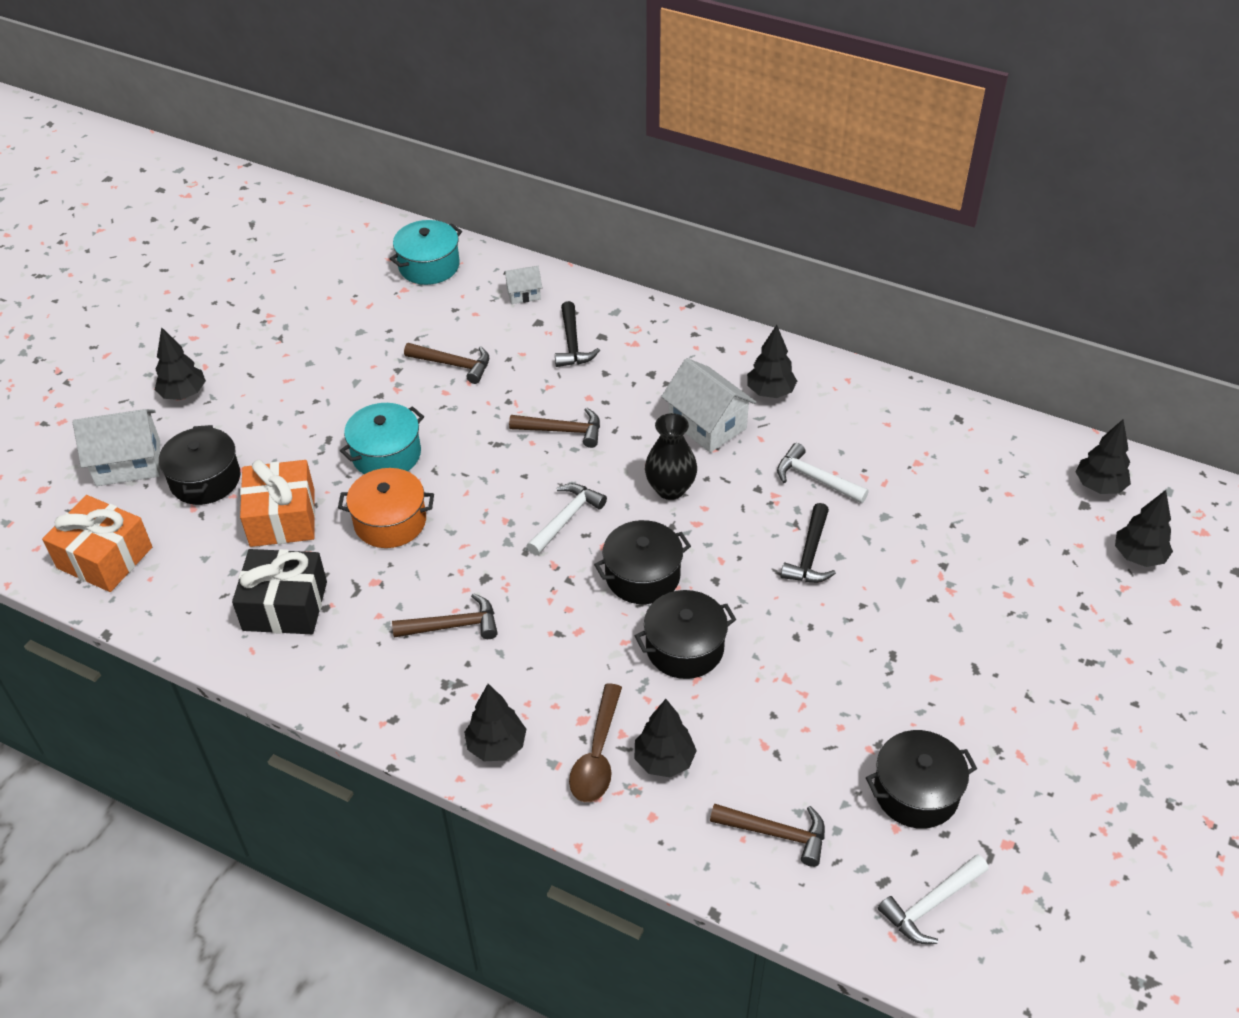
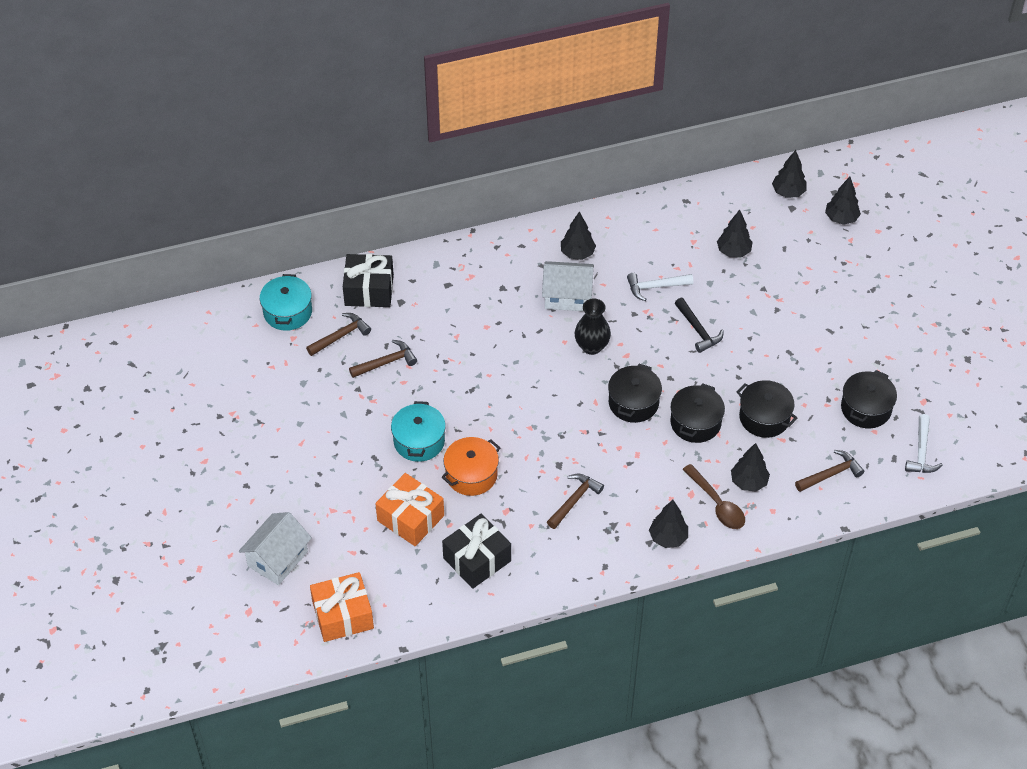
camera: 45 degrees left, 5 degrees up
black tree [155,327,206,400] -> black tree moved to [717,210,753,258]
black pot [159,425,240,505] -> black pot moved to [737,380,797,438]
white house [503,266,542,304] -> black gift [343,254,394,307]
brown hammer [509,408,600,448] -> brown hammer moved to [306,313,371,356]
white hammer [527,483,607,555] -> none
black hammer [555,301,600,367] -> none

